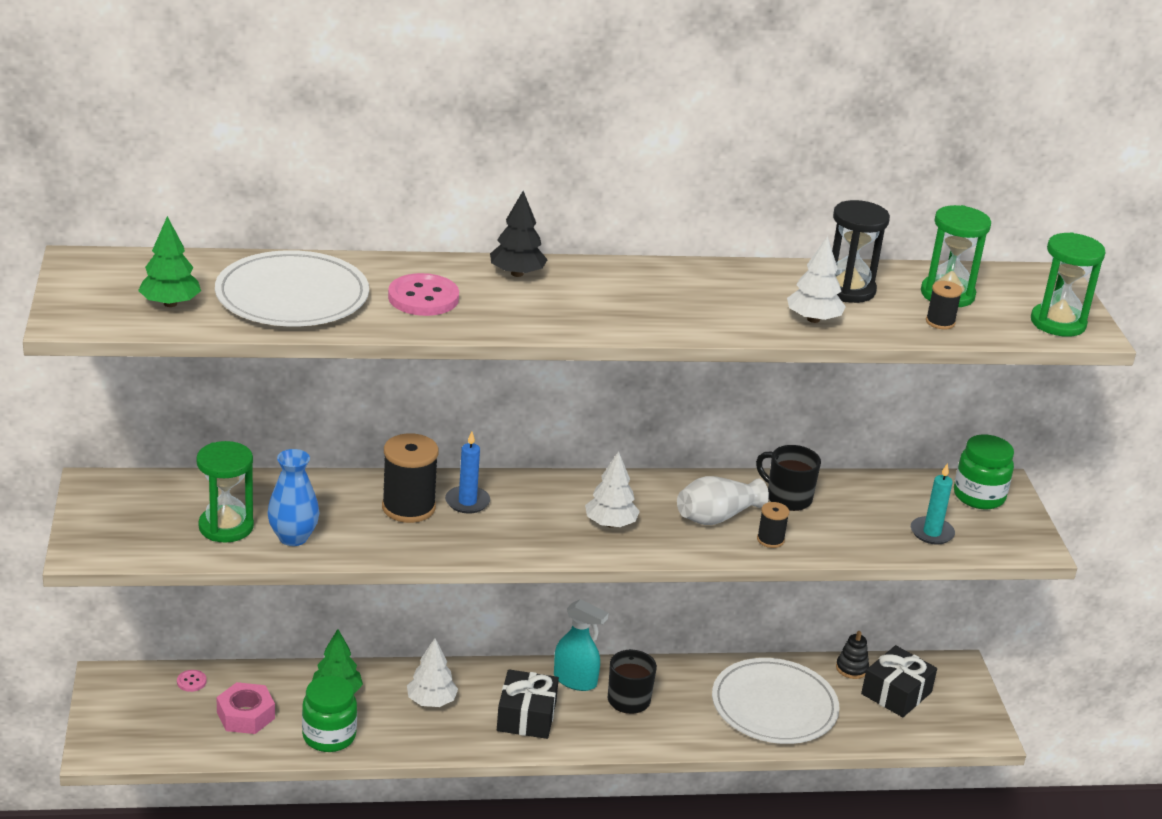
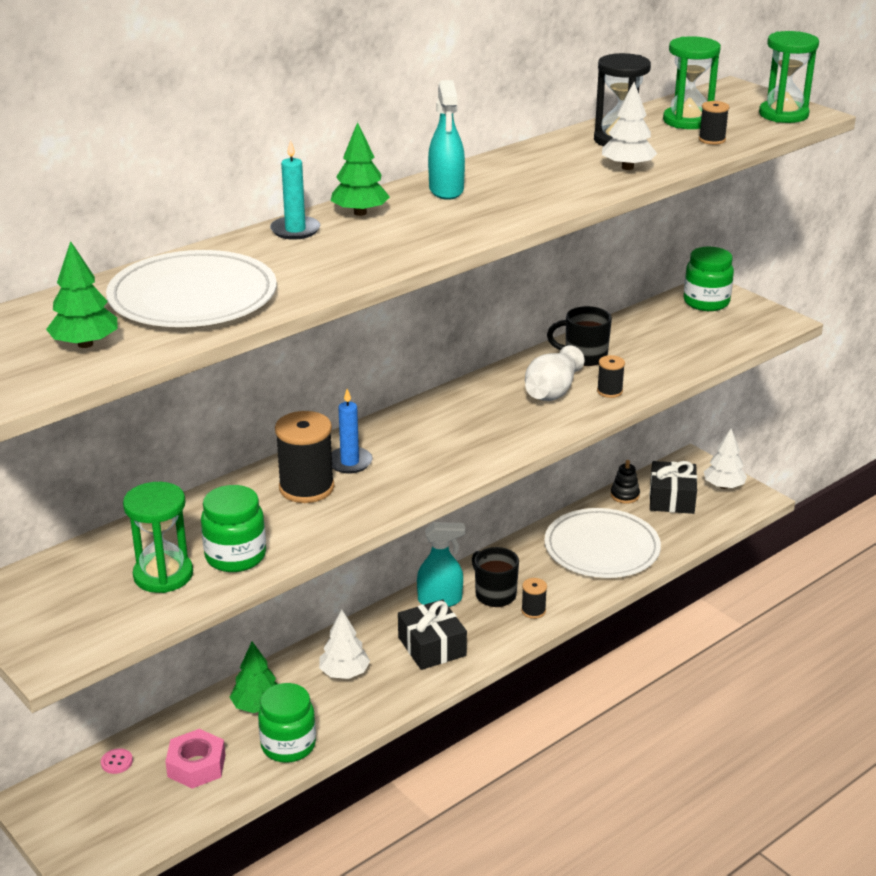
camera: 30 degrees left, 0 degrees up
blue vase [267,449,319,546] -> green jar [201,485,266,572]
pink button [388,273,459,316] -> none
black tree [490,191,548,277] -> green tree [331,122,390,216]
white tree [585,451,640,528] -> white tree moved to [704,428,747,489]
turquoise candle [911,463,955,545] -> turquoise candle moved to [270,140,320,240]
none -> turquoise spray bottle [428,80,465,200]
none -> black spool [521,578,547,619]

